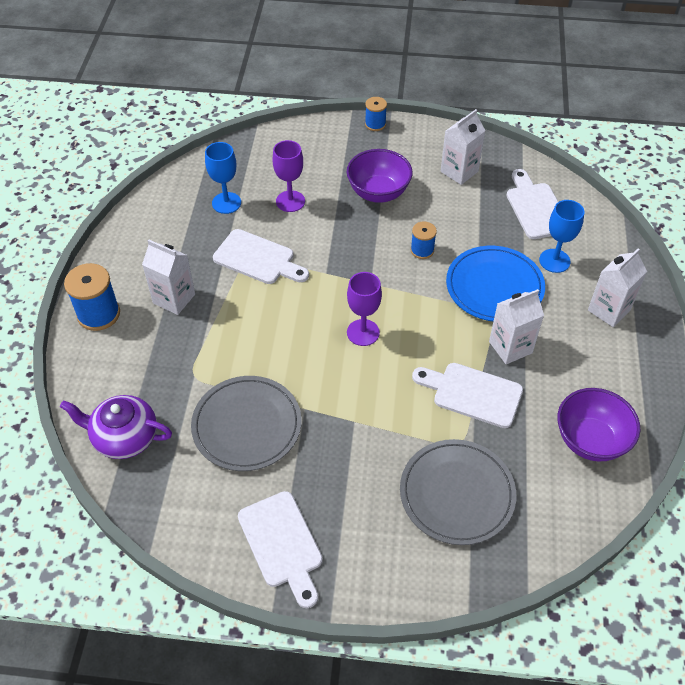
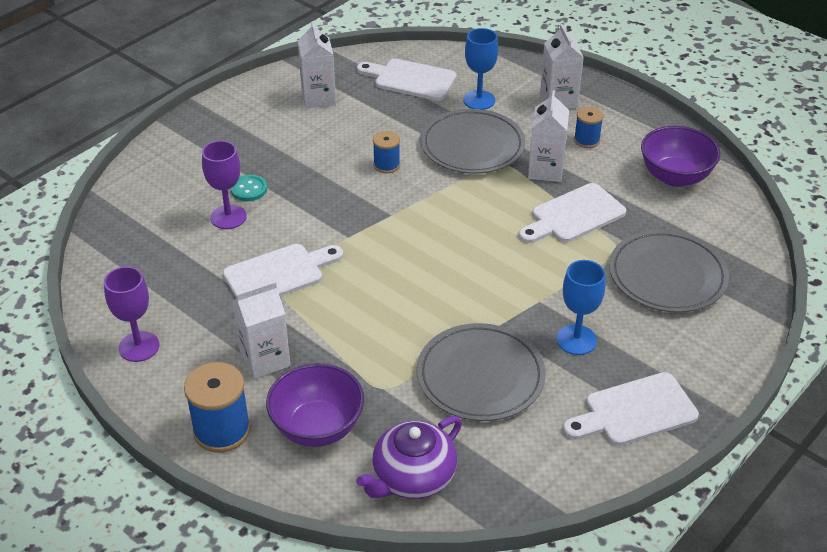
camera: 55 degrees left, 10 degrees down
blue goblet [205,142,241,214] -> blue goblet moved to [557,260,605,355]
white cutting board [238,491,323,608] -> white cutting board turned 150 degrees clockwise [563,372,699,446]
purple bowl [347,149,413,203] -> purple bowl moved to [266,363,364,447]
purple goblet [347,272,382,346] -> purple goblet moved to [104,266,160,362]
blue spool [365,97,387,131] -> blue spool moved to [574,107,603,148]
blue plate [446,246,545,321] -> grey plate [421,109,525,174]
none -> turquoise button [230,175,267,201]

